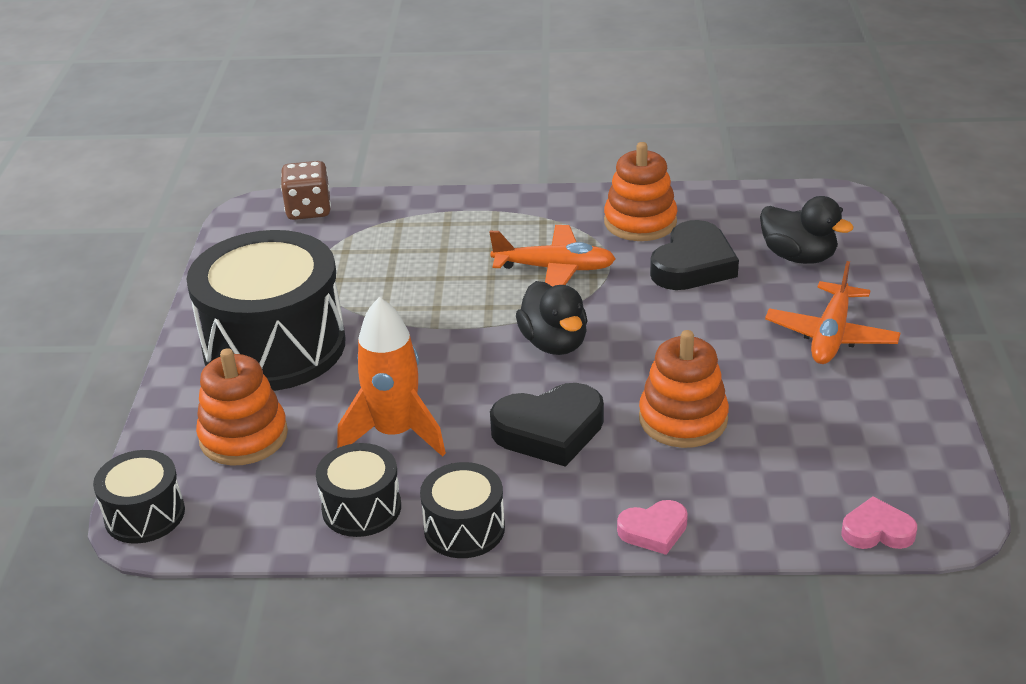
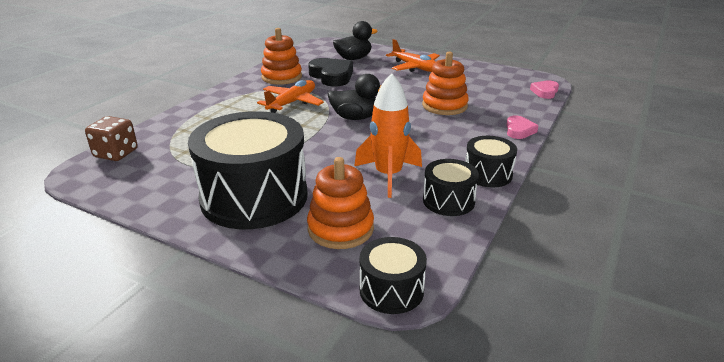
camera: 65 degrees left, 5 degrees down
black heart [490,383,604,467] -> none

